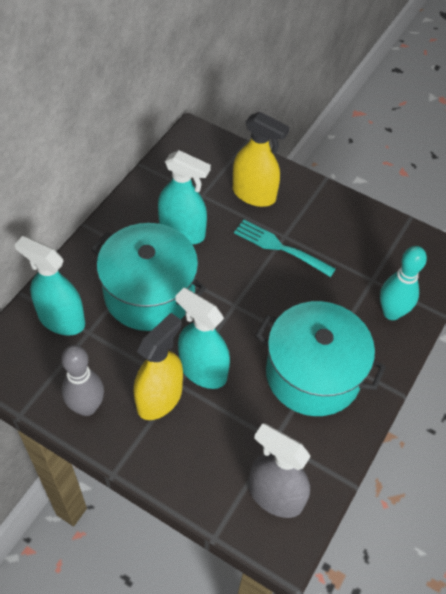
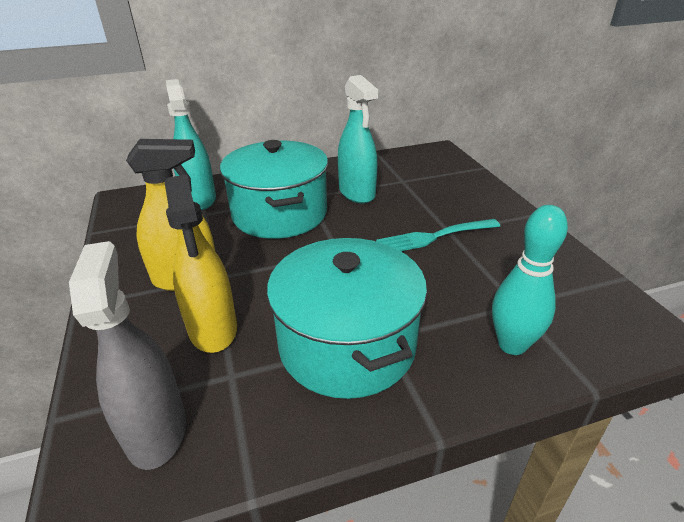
camera: 45 degrees right, 20 degrees down
grey bowling pin [61,345,104,416] -> none
turquoise spray bottle [175,288,230,389] -> none
yellow spray bottle [233,112,290,207] -> yellow spray bottle moved to [164,175,237,353]
turquoise fork [234,220,336,277] -> turquoise fork turned 90 degrees counterclockwise [376,219,500,251]

